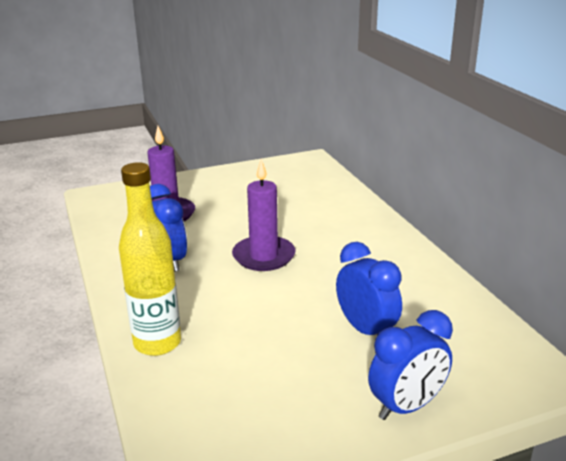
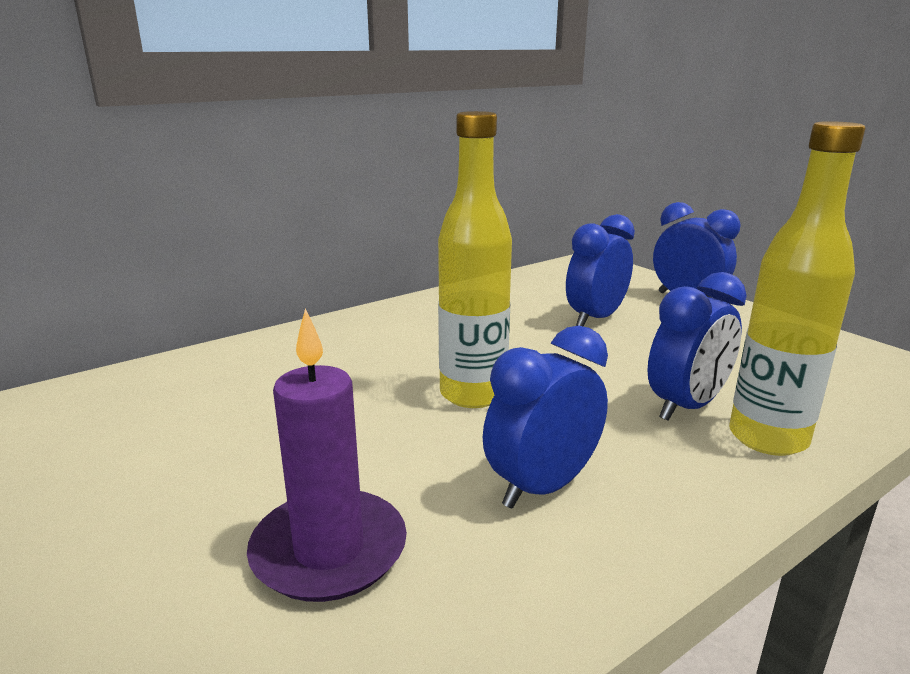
camera: 105 degrees left, 5 degrees down
purple candle [232,159,296,271] -> yellow bottle [438,111,512,408]
none -> blue clock [647,272,747,421]

